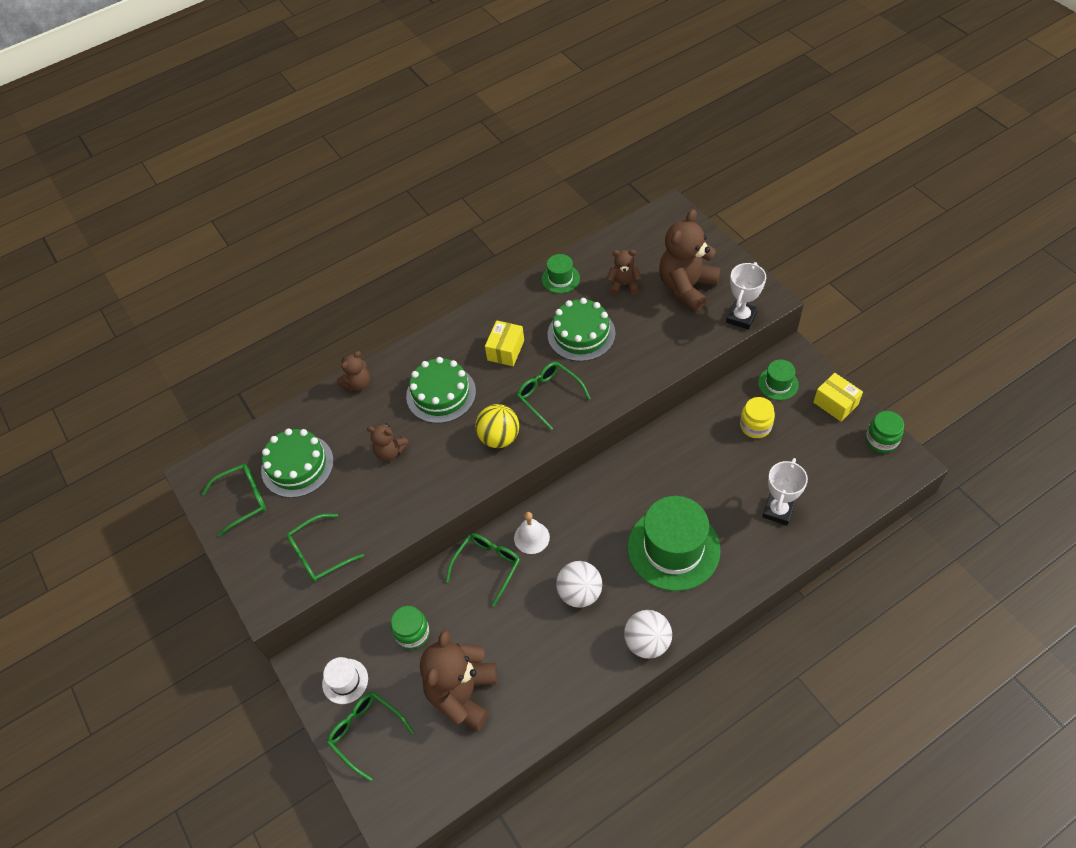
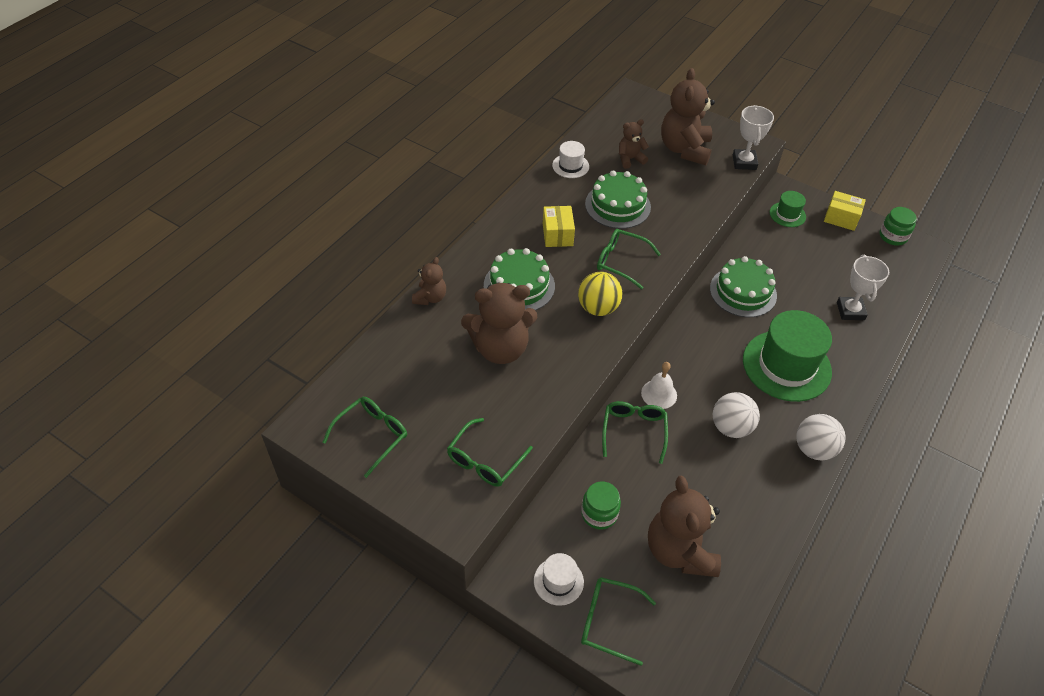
camera: 30 degrees left, 5 degrees down
green cake [261,429,334,498] -> green cake moved to [710,256,777,317]
brown teddy bear [367,423,409,461] -> brown teddy bear [461,283,537,364], size x1.92
green hat [542,254,580,293] -> white hat [552,141,589,178]
yellow jar [740,397,775,438] -> none

